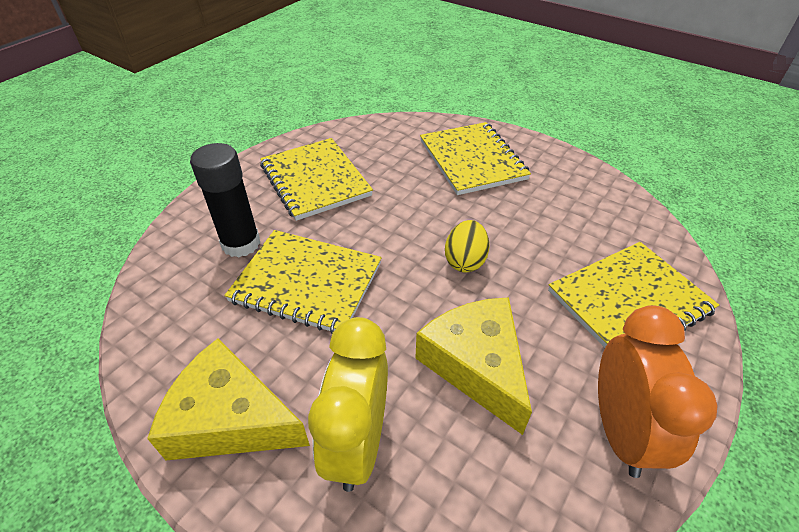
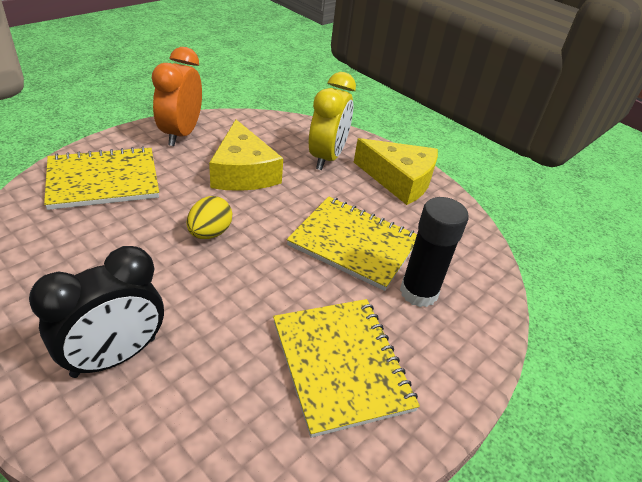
camera: 175 degrees left, 5 degrees down
yellow notebook [420,122,531,195] -> black clock [29,246,164,378]

